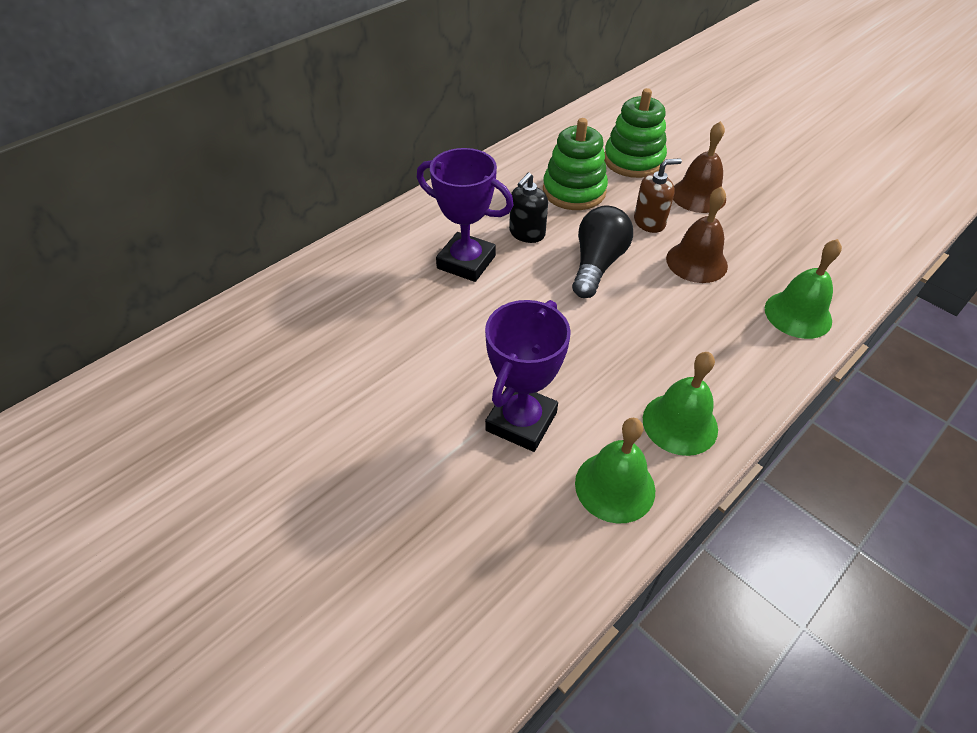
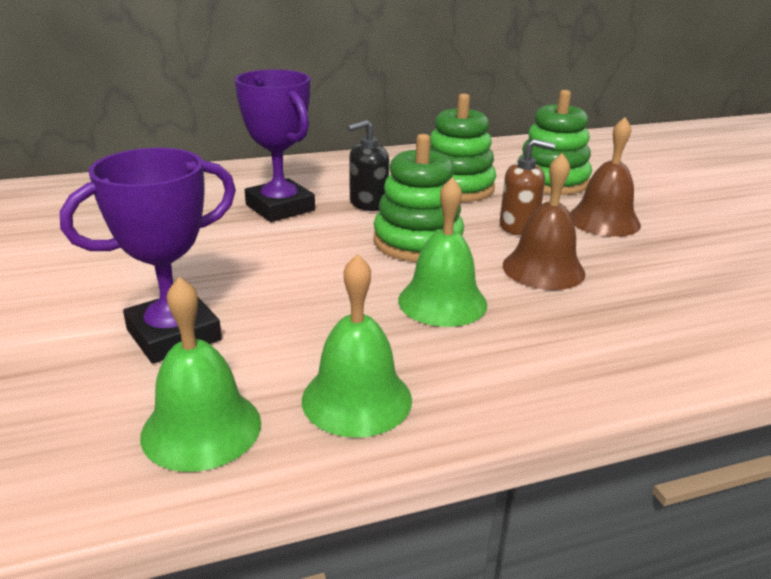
camera: 25 degrees right, 20 degrees down
black light bulb [572,206,633,298] -> green stacking toy [373,134,464,262]
green bell [765,239,842,339] -> green bell moved to [398,177,487,327]

